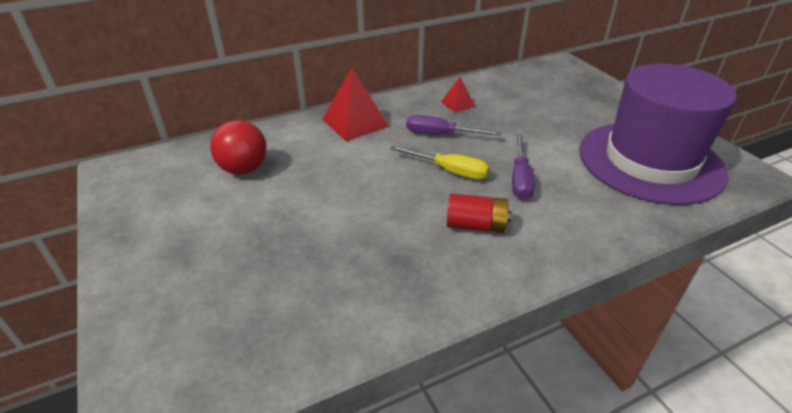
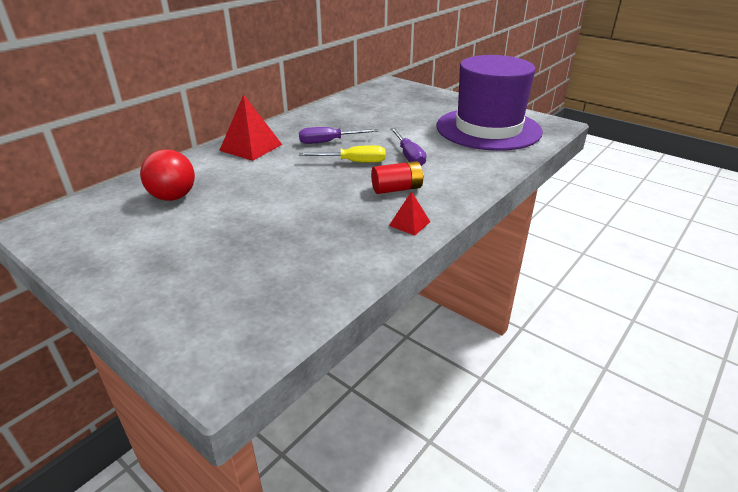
camera: 25 degrees left, 5 degrees down
red pyramid [441,77,475,113] -> red pyramid moved to [389,191,430,236]

